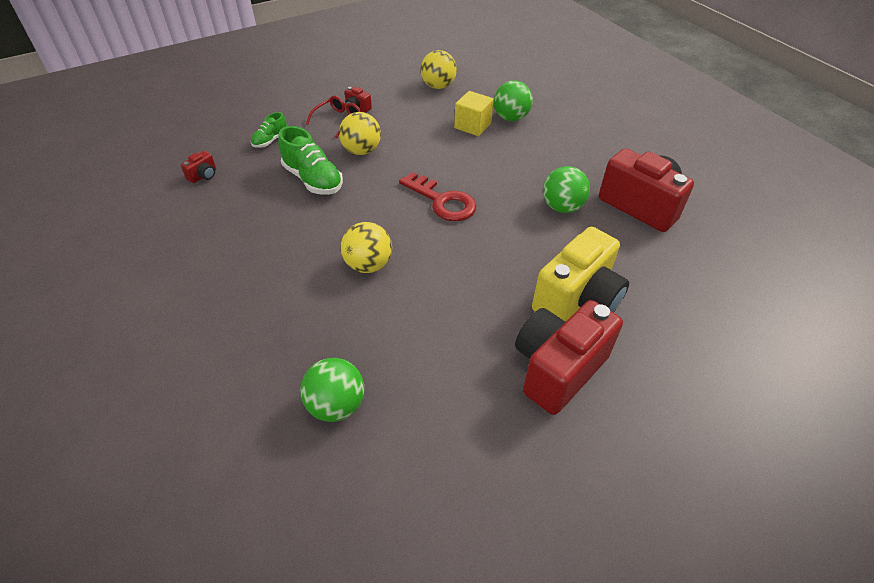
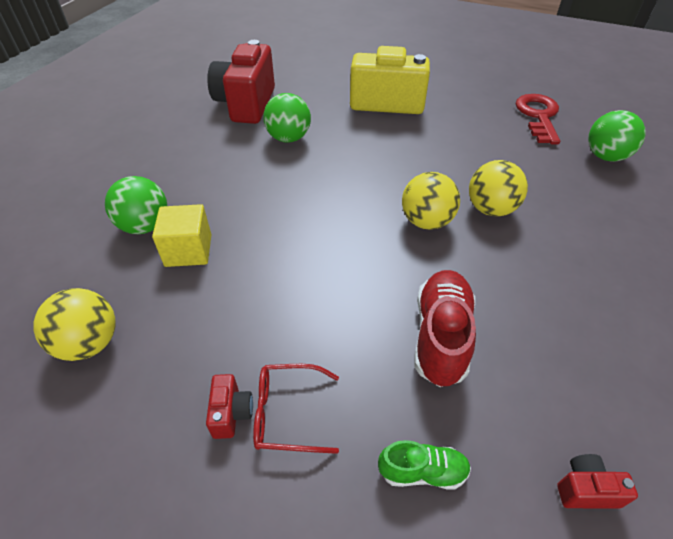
camera: 125 degrees left, 0 degrees up
green shoe [278,126,343,195] -> red shoe [414,270,476,387]
yellow ball [339,112,381,155] -> yellow ball moved to [402,172,460,230]
red key [399,172,477,221] -> red key moved to [516,94,560,144]
red camera [515,300,623,415] -> none

